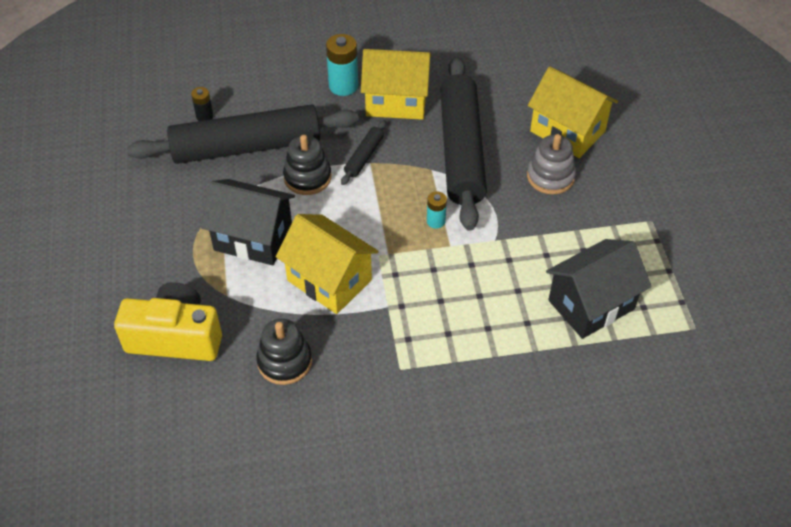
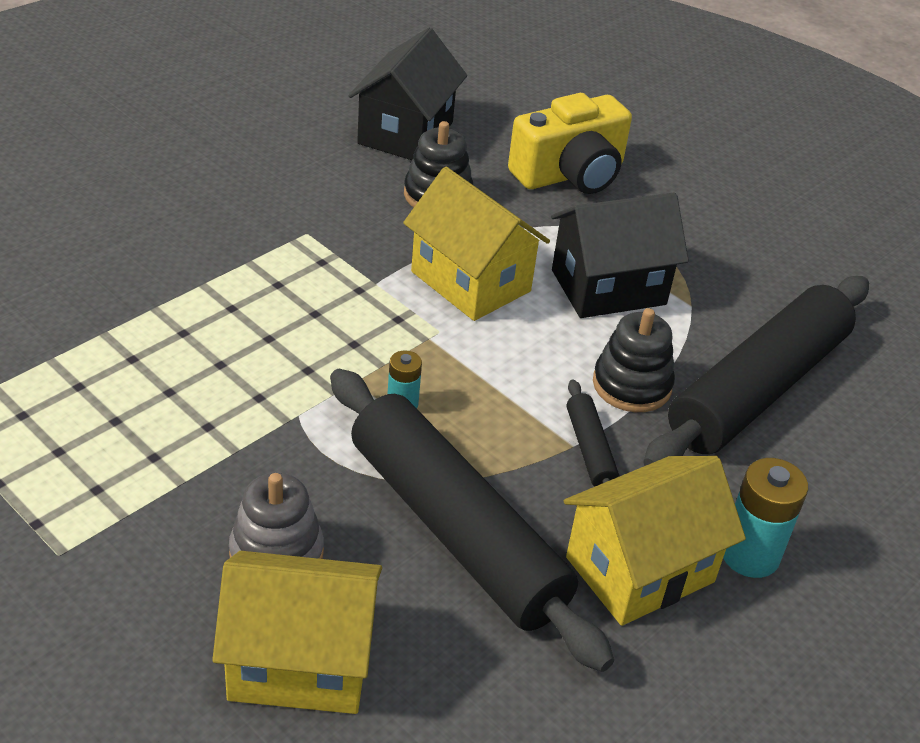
camera: 140 degrees right, 10 degrees down
black battery [191,87,214,121] -> none
yellow house [276,214,379,314] -> yellow house turned 45 degrees clockwise [403,167,550,321]
black house [546,239,652,339] -> black house moved to [349,28,467,160]

